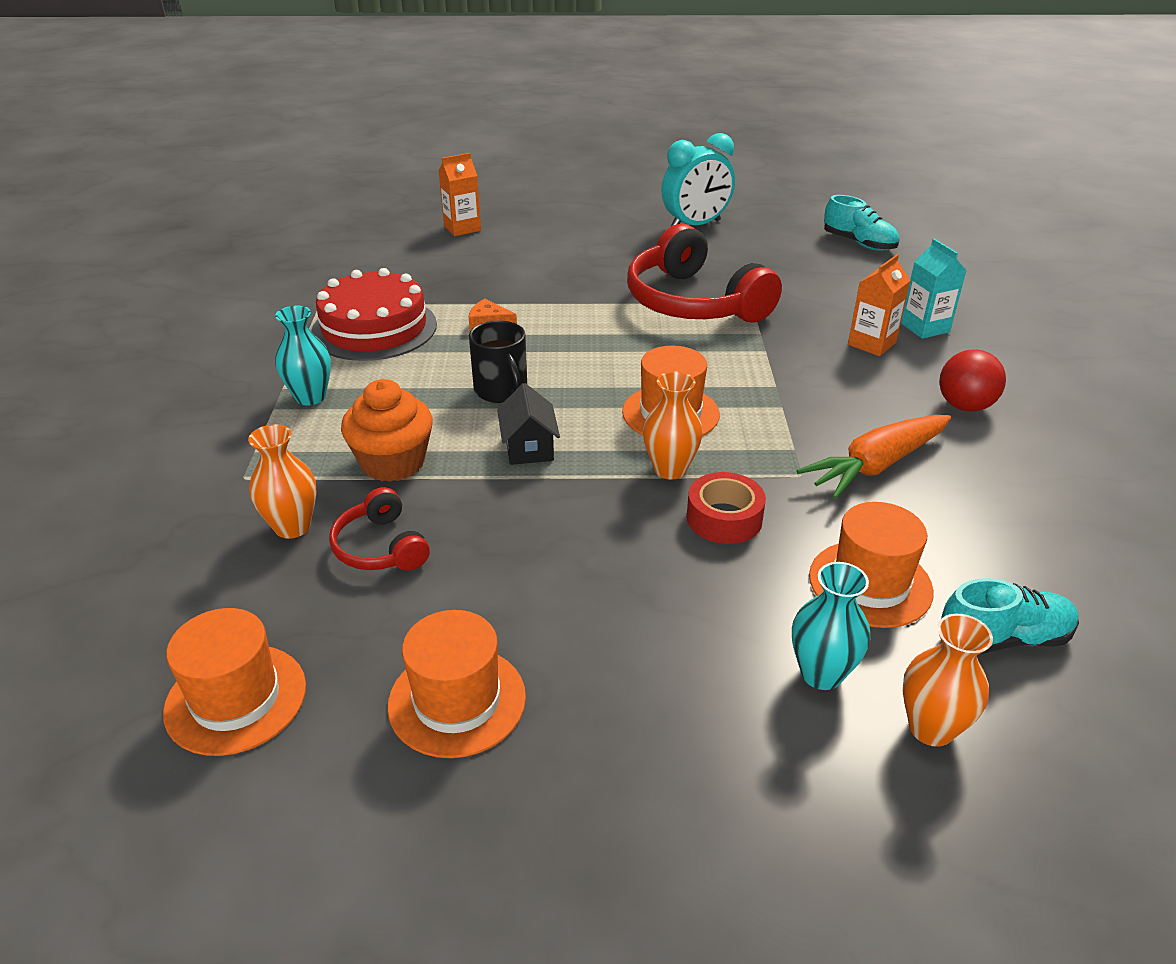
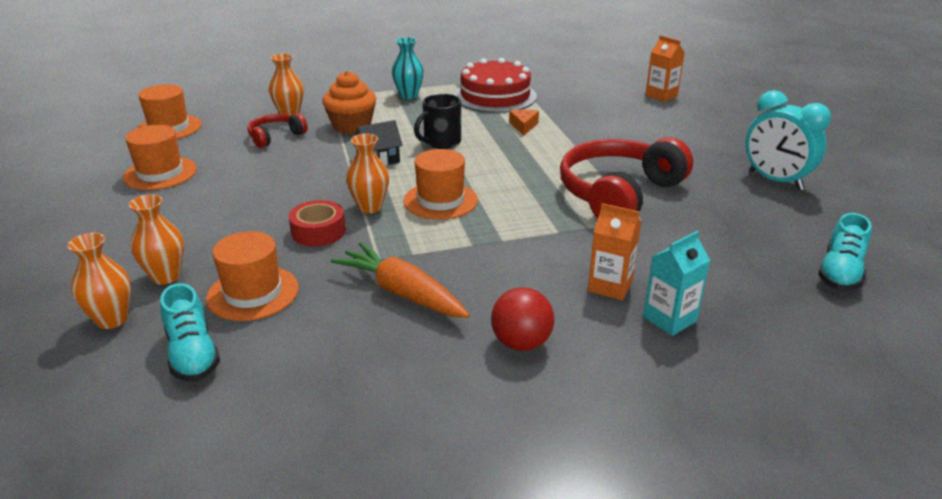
camera: 75 degrees right, 5 degrees down
turquoise vase [792,562,870,690] -> orange vase [129,194,184,285]

